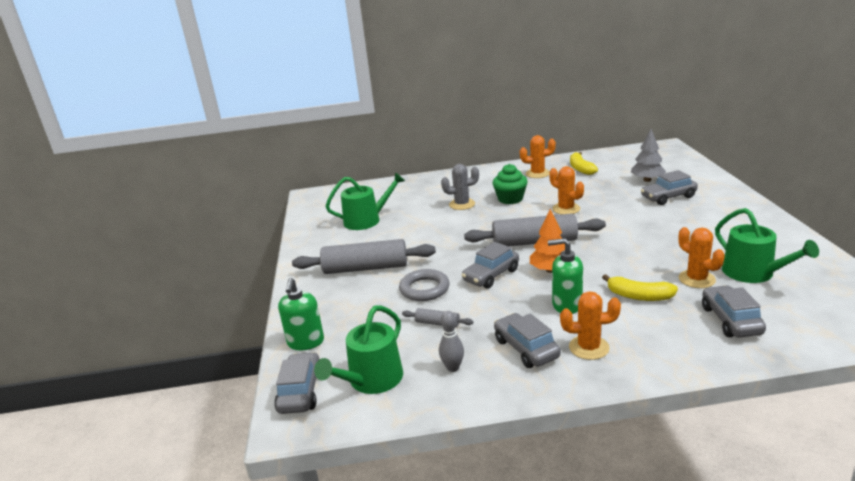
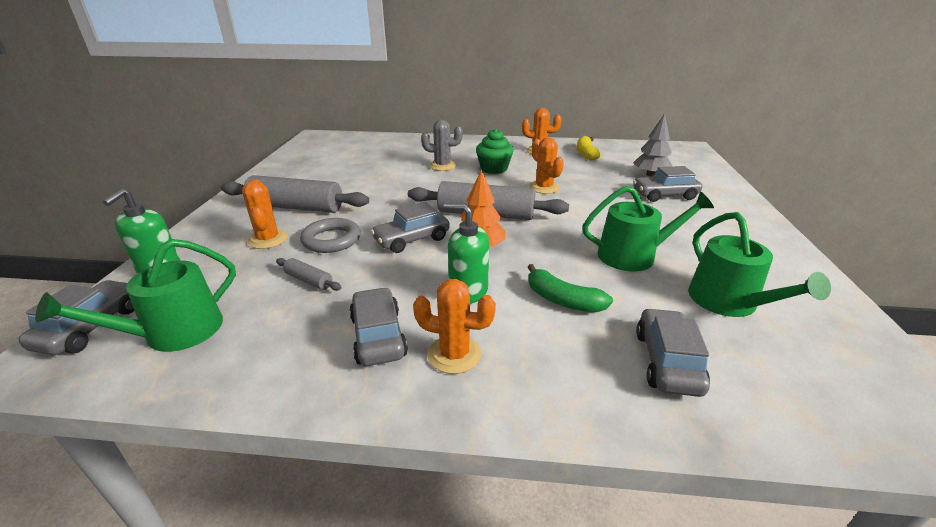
camera: 10 degrees right, 5 degrees up
green watering can [325,172,405,230] -> green watering can moved to [582,186,714,271]
grey bowling pin [439,311,464,372] -> none
yellow banana [602,274,678,301] -> green banana [528,264,613,312]
orange cactus [678,227,725,288] -> orange cactus moved to [242,179,288,249]

